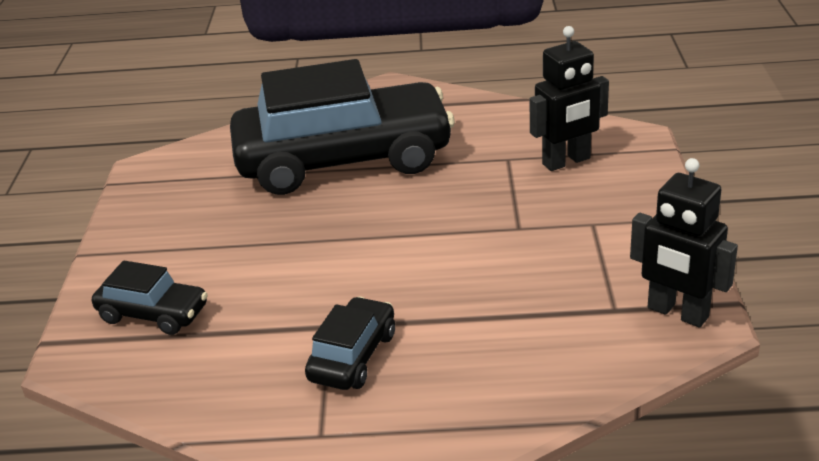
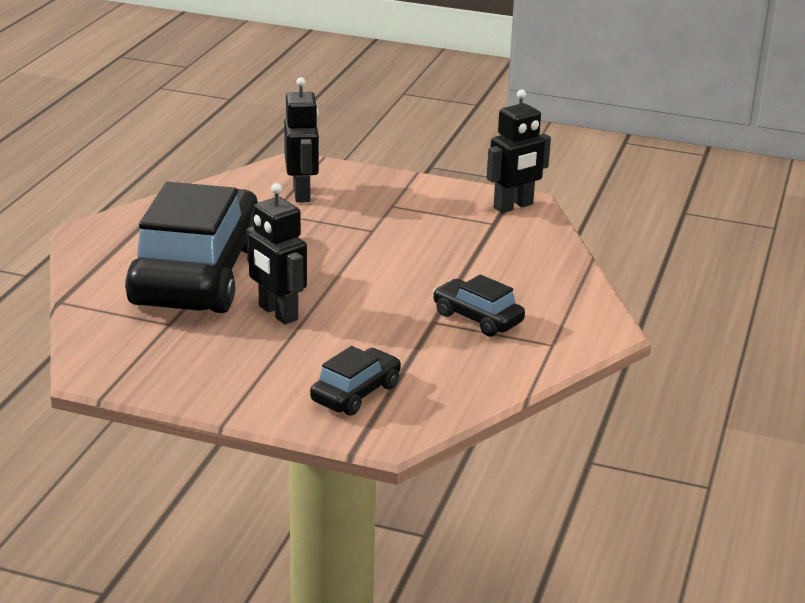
camera: 75 degrees left, 5 degrees down
none -> black robot [247,183,307,325]

